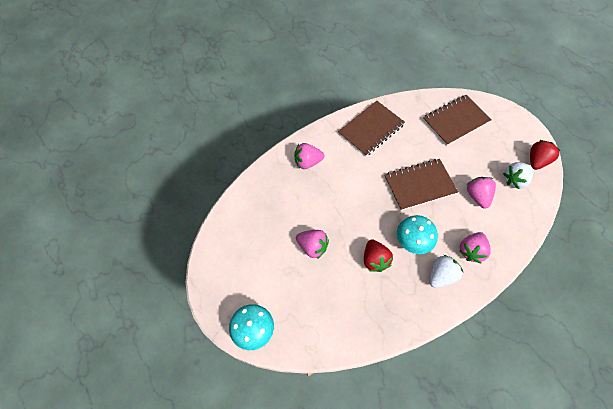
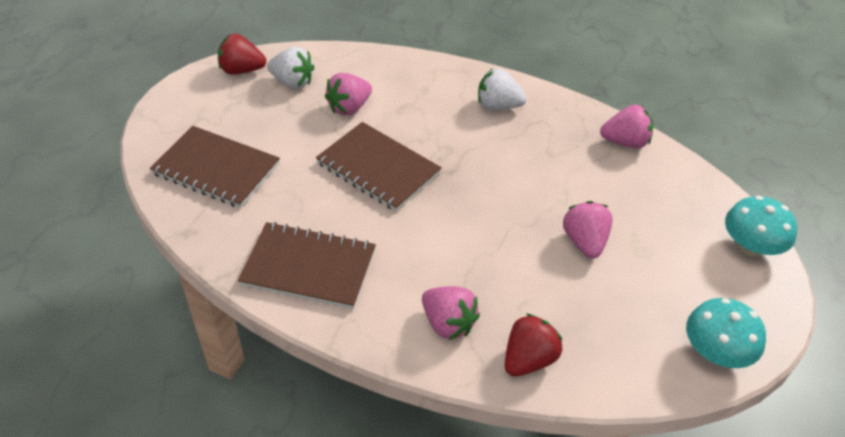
camera: 125 degrees left, 15 degrees down
red strawberry [364,239,393,272] -> red strawberry moved to [505,313,563,377]
turquoise mushroom [397,215,438,254] -> turquoise mushroom moved to [686,298,766,368]
pink strawberry [459,232,491,263] -> pink strawberry moved to [600,105,653,148]

